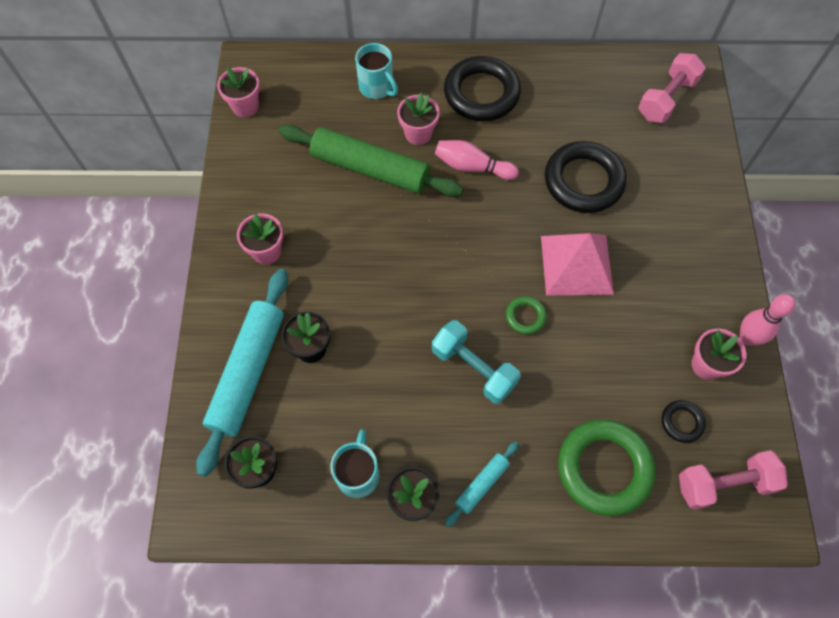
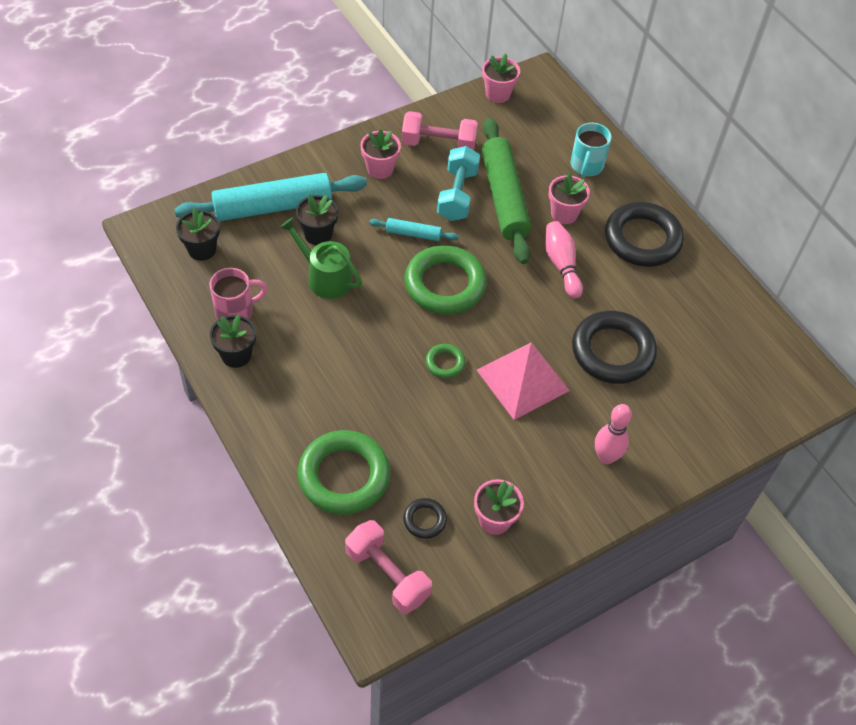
camera: 55 degrees right, 10 degrees down
turquoise mug [330,429,379,498] -> pink mug [209,268,267,320]
turquoise dumbbell [432,320,521,404] -> turquoise dumbbell moved to [437,146,480,221]
turquoise rolling pin [445,441,519,527] -> turquoise rolling pin moved to [369,218,458,241]
pink dumbbell [638,53,706,123] -> pink dumbbell moved to [402,111,478,150]
pink bowling pin [740,294,796,346] -> pink bowling pin moved to [595,404,632,464]
none -> green watering can [279,217,362,299]
none -> green ring [404,245,487,314]

